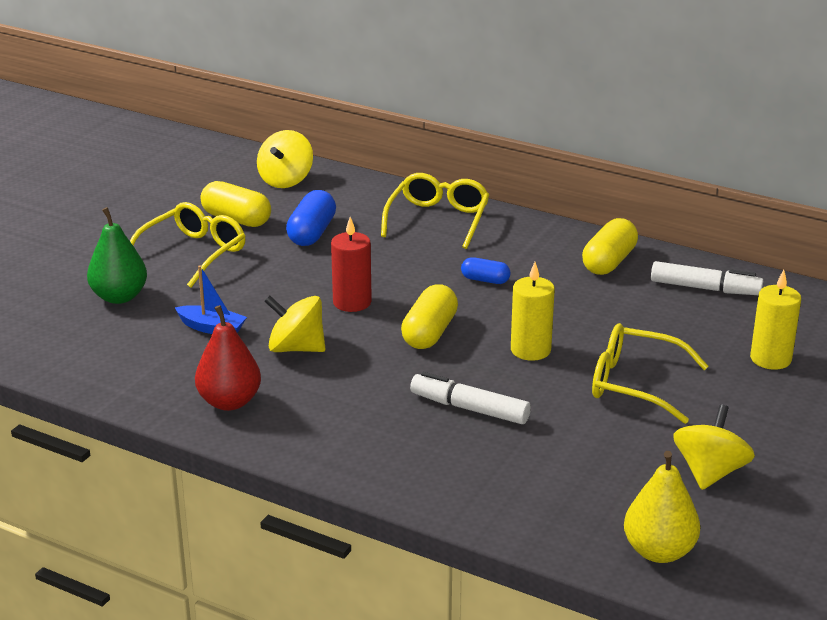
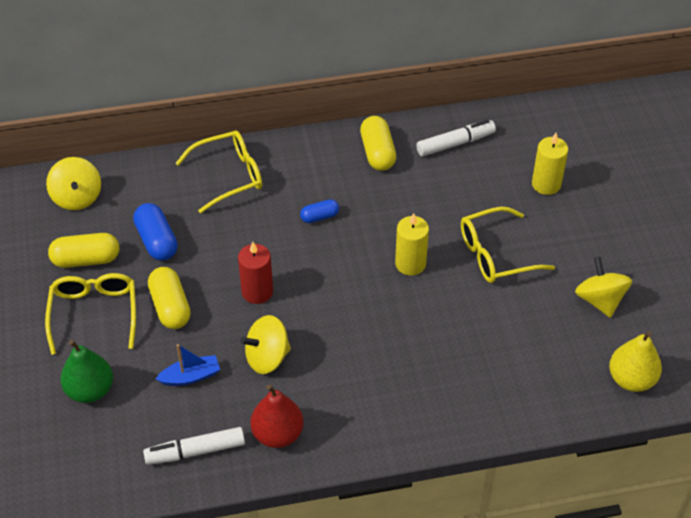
camera: 40 degrees left, 20 degrees up
yellow glasses [381,173,489,249] -> yellow glasses turned 90 degrees clockwise [176,131,262,213]
yellow capsule [401,284,458,349] -> yellow capsule moved to [148,267,191,329]
white marker [410,372,531,424] -> white marker moved to [143,427,245,465]

